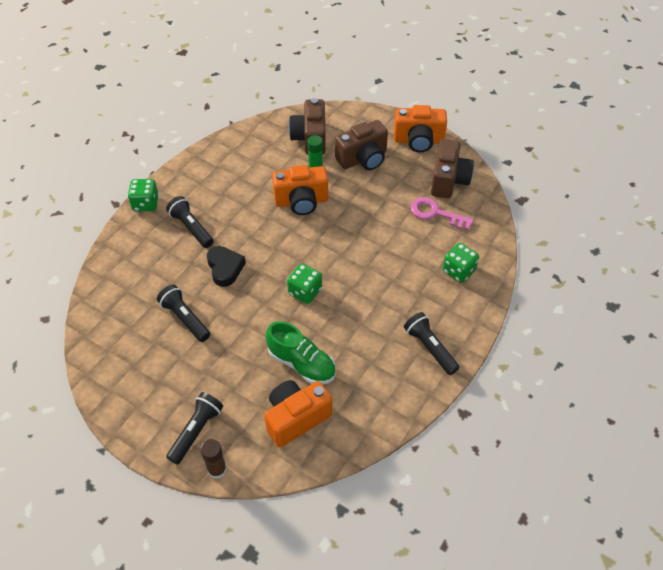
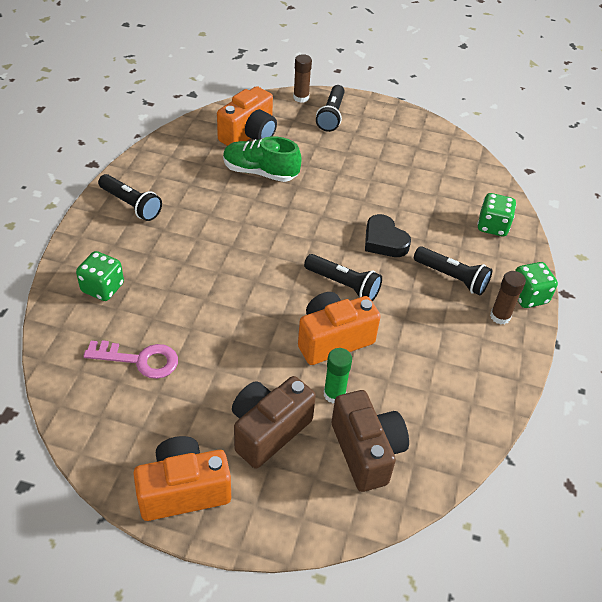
camera: 160 degrees right, 5 degrees down
black flashlight [157,285,210,342] -> black flashlight moved to [304,254,382,301]
green dice [287,264,322,304] -> green dice moved to [477,193,516,236]
brown camera [431,139,474,198] -> none
none -> brown glue stick [490,271,526,324]

